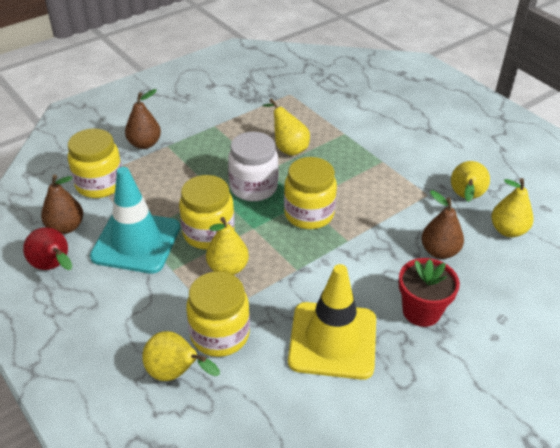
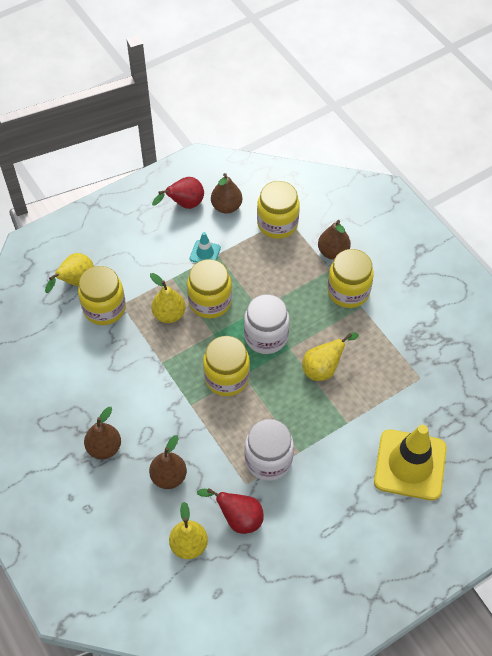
camera: 95 degrees right, 15 degrees up
turquoise traffic cone [90,167,180,274] -> turquoise traffic cone [190,232,221,263], size x0.45
yellow traffic cone [288,264,376,380] -> yellow traffic cone moved to [374,425,447,501]
red flower pot [399,258,460,327] -> brown pear [84,407,121,459]
yellow pear [451,161,490,202] -> red pear [197,488,264,534]
none -> white jar [245,419,294,481]
none -> yellow jar [327,249,374,308]

